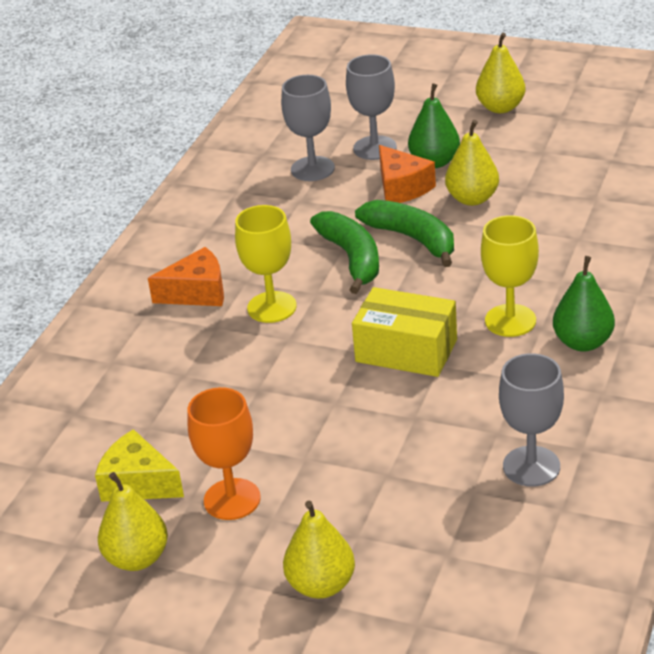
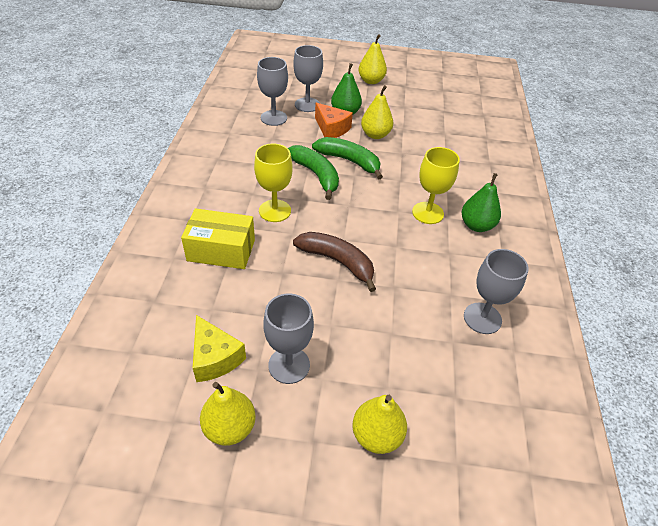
camera: 20 degrees left, 10 degrees up
yellow cheese [95,429,184,502] -> yellow cheese turned 135 degrees counterclockwise [193,315,246,382]
orange cheese [148,247,224,306] -> none
orange goblet [188,387,261,520] -> grey goblet [263,293,314,384]
yellow box [352,287,457,377] -> yellow box moved to [181,208,255,269]
none -> brown banana [293,232,376,292]

